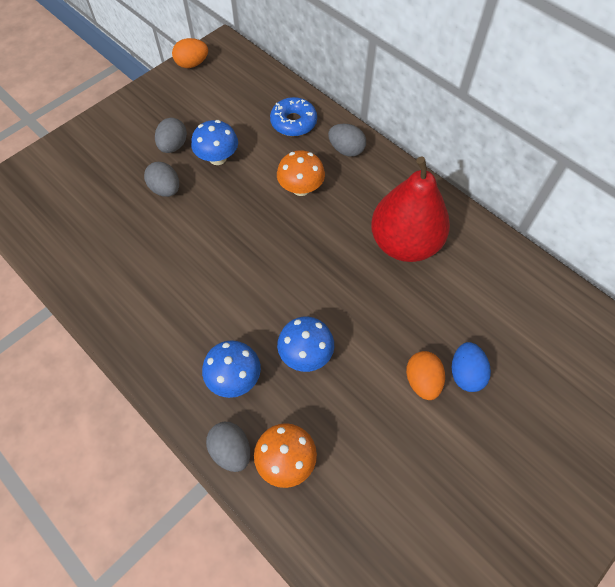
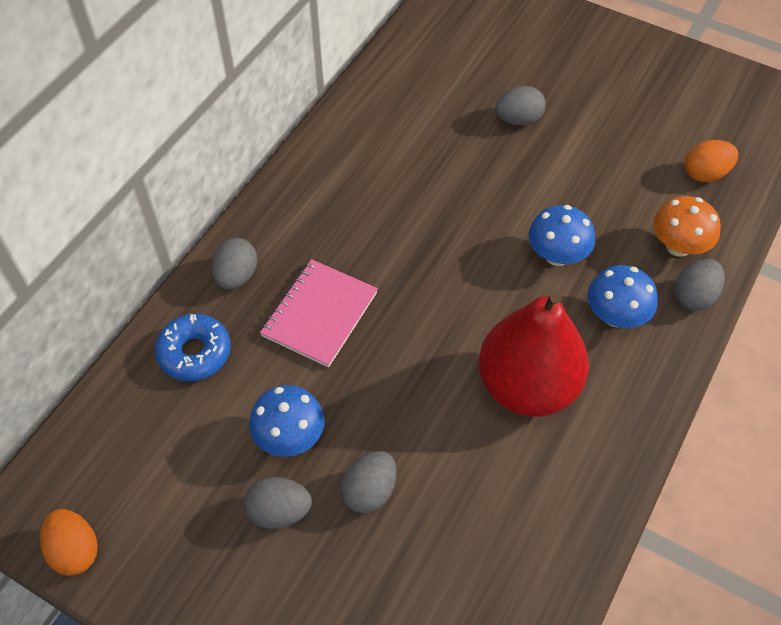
camera: 105 degrees left, 5 degrees down
orange mushroom [277,150,325,196] -> pink notebook [260,259,378,368]
red pear [371,157,450,262] -> red pear moved to [479,291,589,417]
orange egg [406,351,445,400] -> orange egg moved to [685,140,738,182]
blue egg [452,342,491,392] -> grey egg [495,86,546,126]

